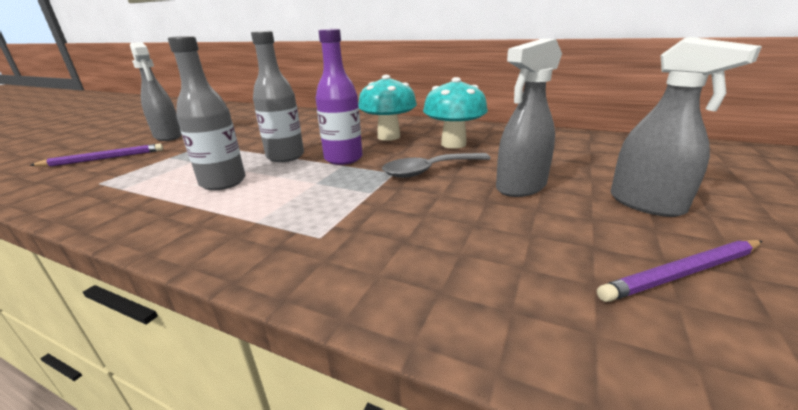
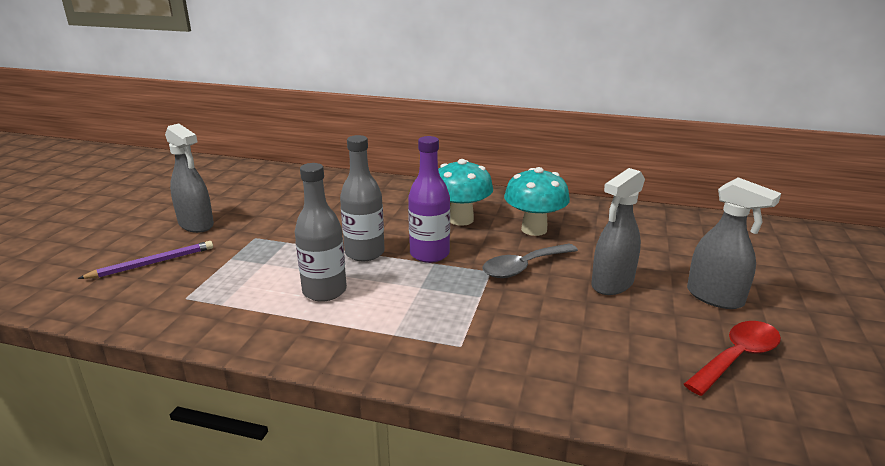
camera: 10 degrees left, 0 degrees up
purple pencil [597,240,762,302] -> red spoon [684,321,781,396]

